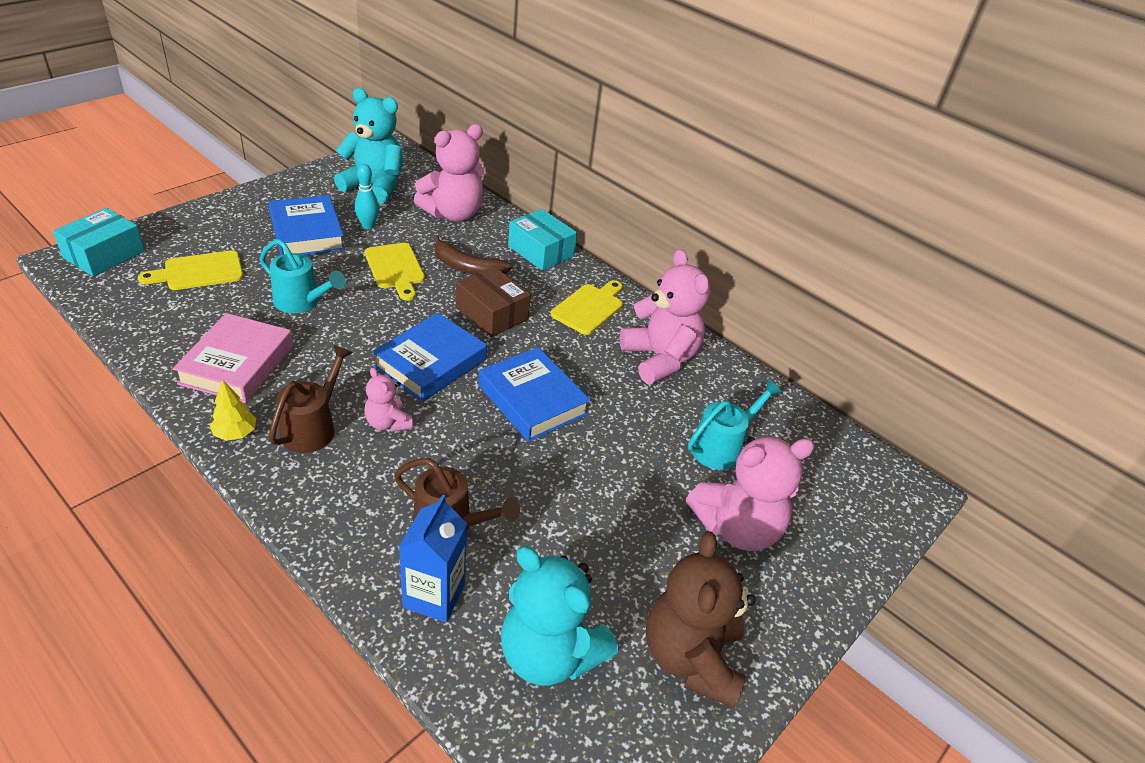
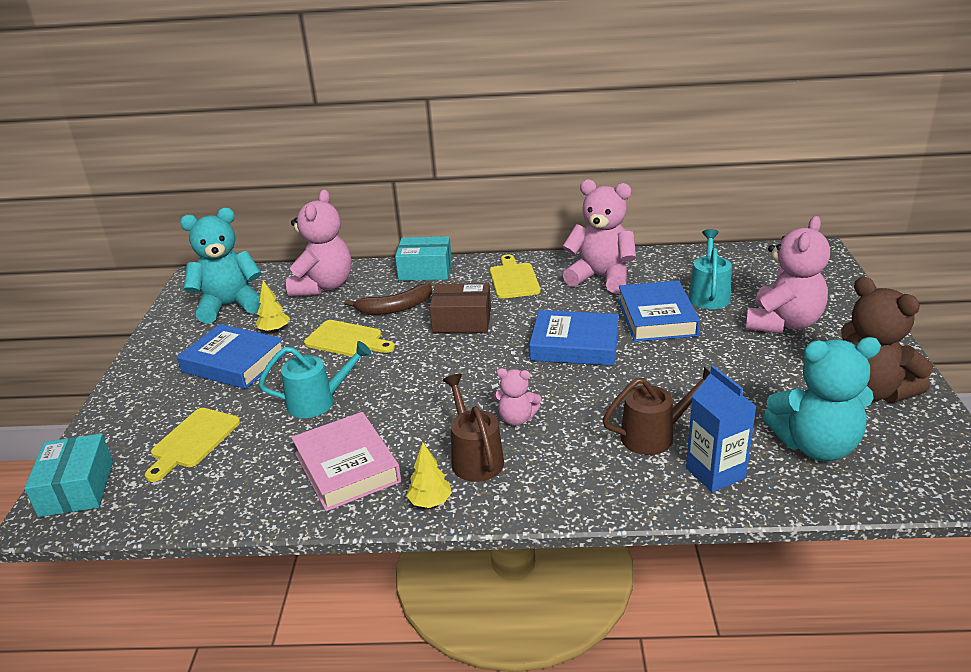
camera: 35 degrees left, 10 degrees down
turquoise bowling pin [355,164,379,229] -> yellow tree [256,280,289,333]
blue book [372,313,487,402] -> blue book moved to [618,281,700,342]

